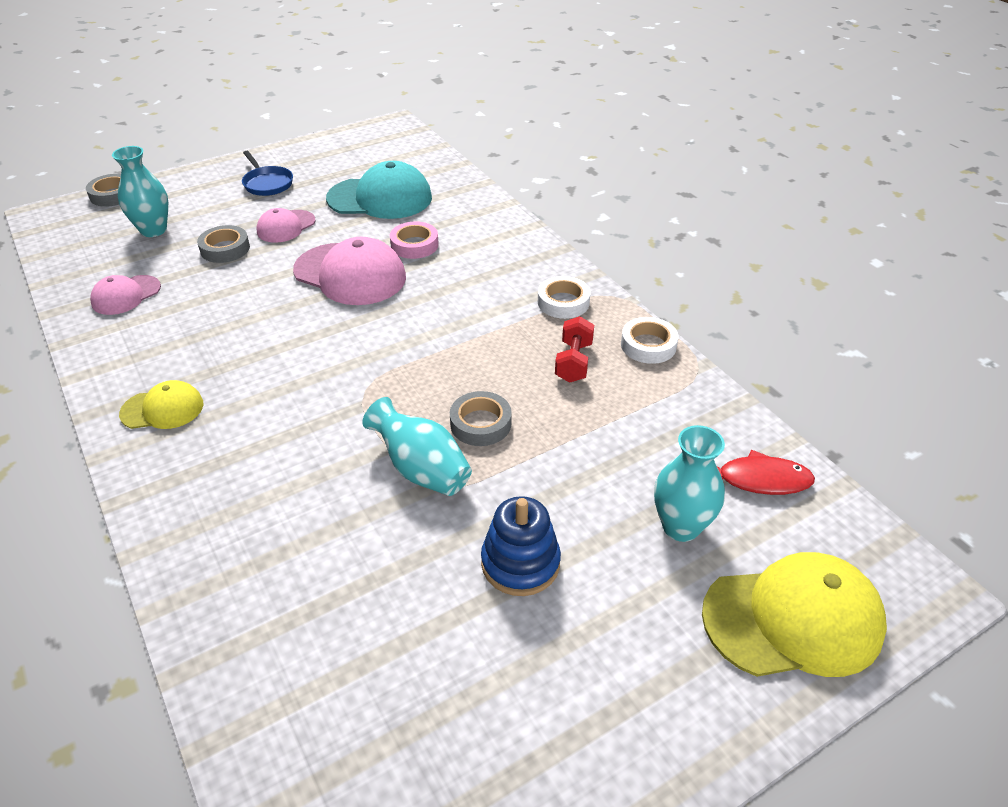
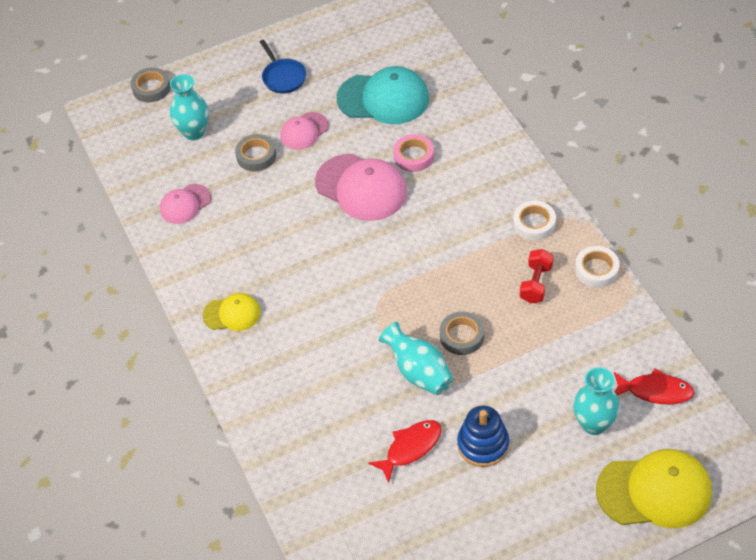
camera: 10 degrees right, 10 degrees up
none -> red fish [368,420,441,483]

